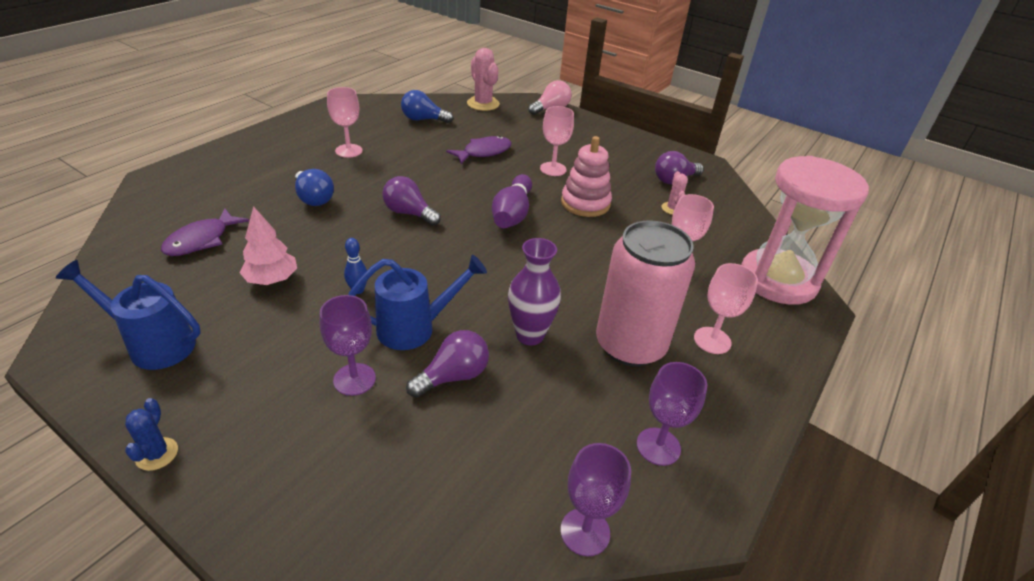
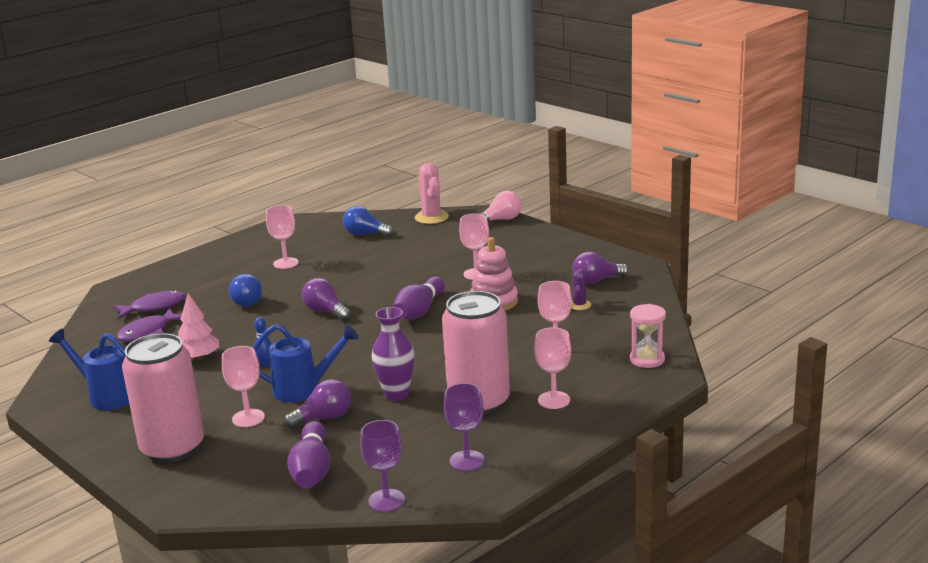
camera: 15 degrees right, 15 degrees down
blue cactus [125,398,178,471] -> none
purple goblet [320,295,376,396] -> pink goblet [222,346,265,427]
purple fish [446,136,511,164] -> purple fish moved to [113,290,185,319]
pink cactus [662,171,688,215] -> purple cactus [571,269,591,310]
pink hourglass [741,156,869,305] -> pink hourglass [630,304,666,368], size x0.48
none -> pink can [122,333,204,463]
none -> purple bowling pin [287,421,330,489]

